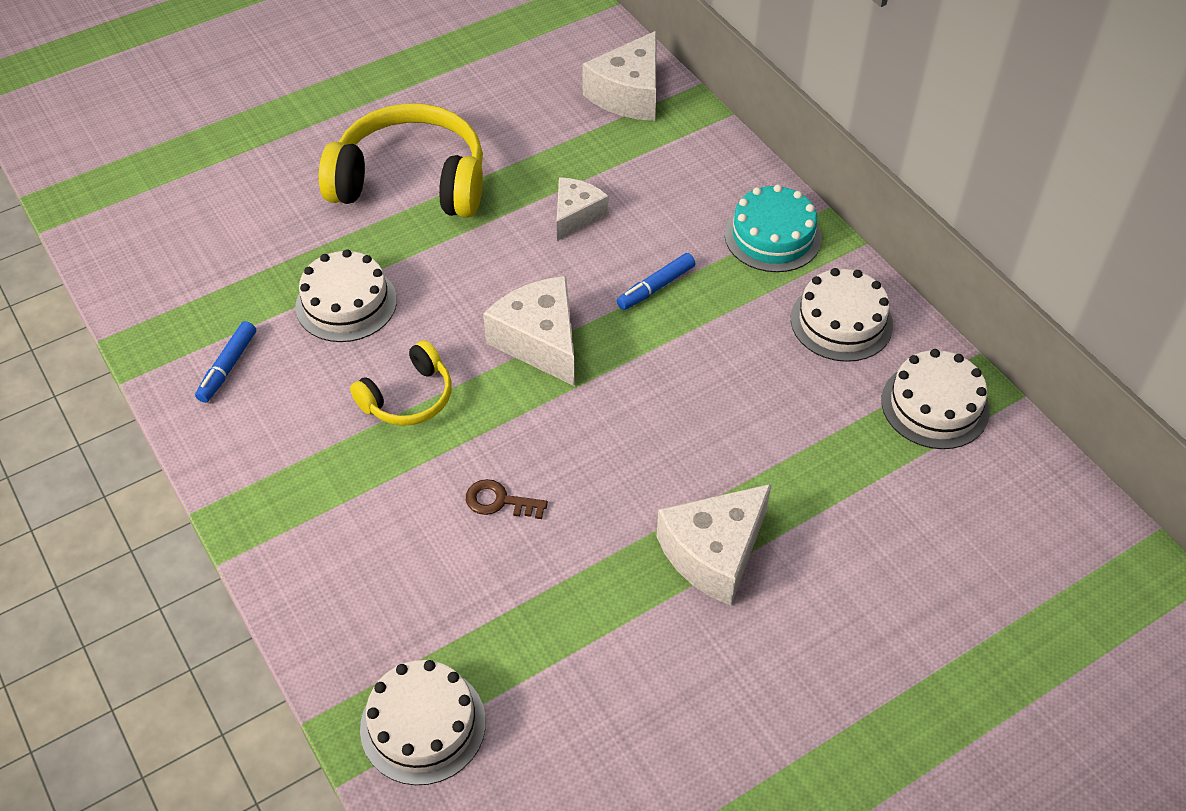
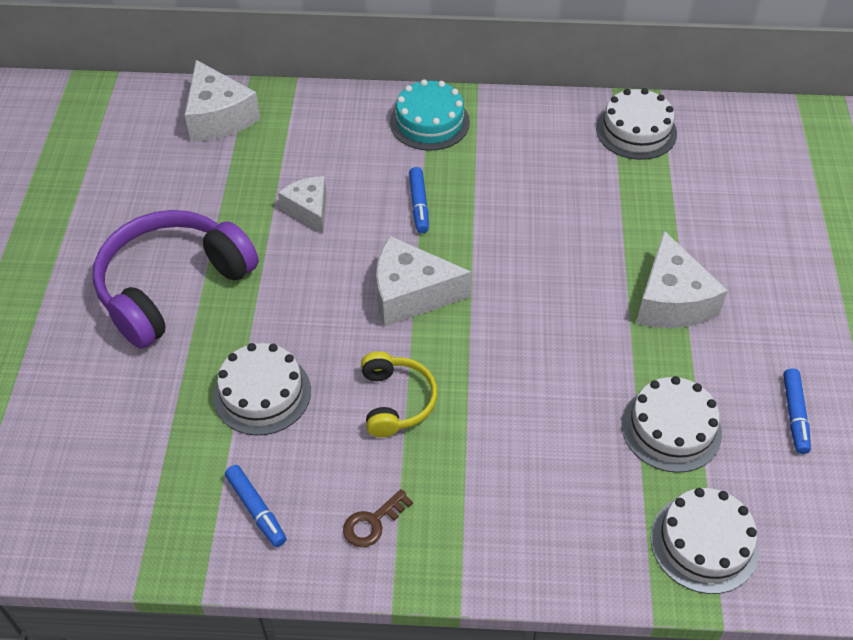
camera: 55 degrees left, 0 degrees up
yellow headphones [319,103,483,218] -> purple headphones [93,210,259,349]
brown key [466,479,548,519] -> brown key moved to [343,489,413,547]
white cake [791,268,893,362] -> white cake moved to [621,376,722,473]
none -> blue marker [783,368,811,454]

